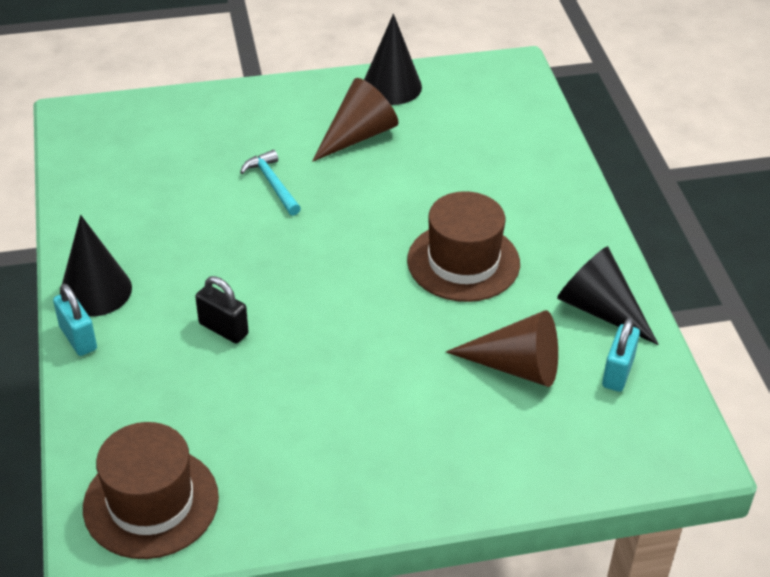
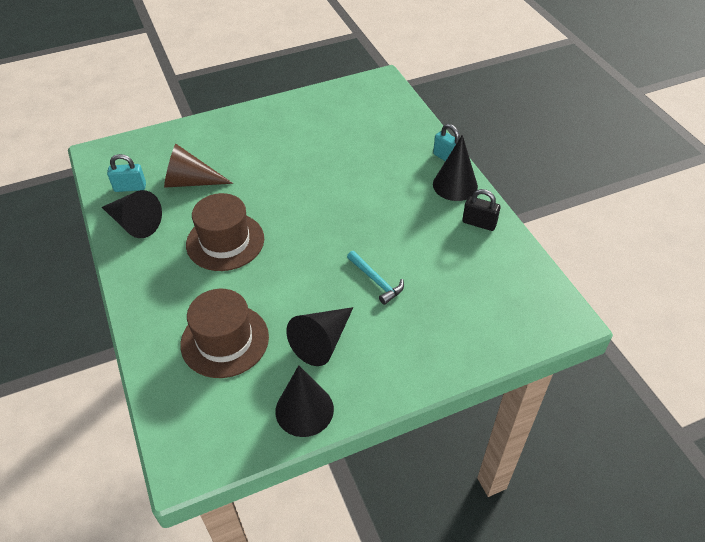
camera: 170 degrees right, 5 degrees up
brown hat [83,422,219,559] -> brown hat moved to [180,289,269,378]
black padlock [195,276,249,344] -> black padlock moved to [462,189,500,231]
brown cone [312,78,398,162] -> black cone [286,307,353,366]
turquoise padlock [602,317,640,392] -> turquoise padlock turned 75 degrees clockwise [107,154,146,192]

